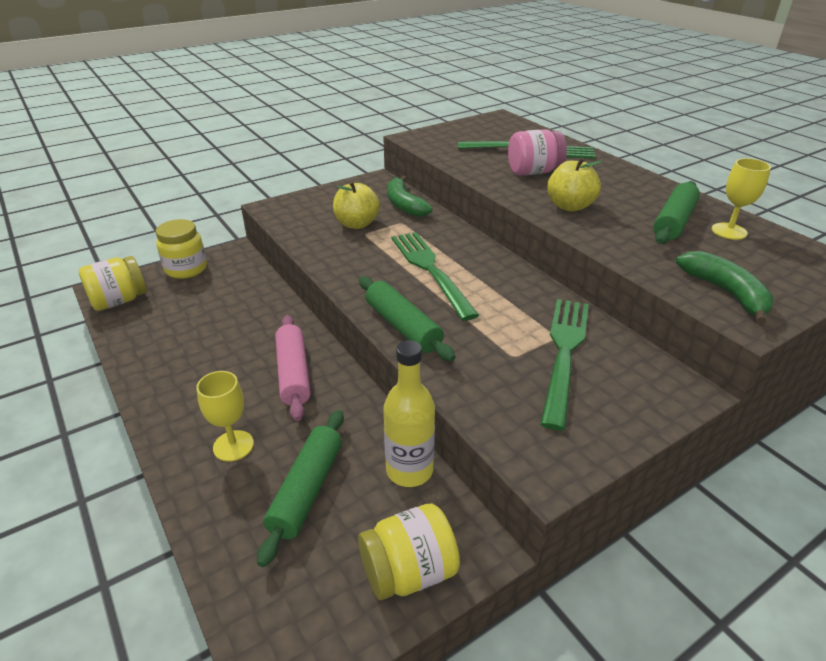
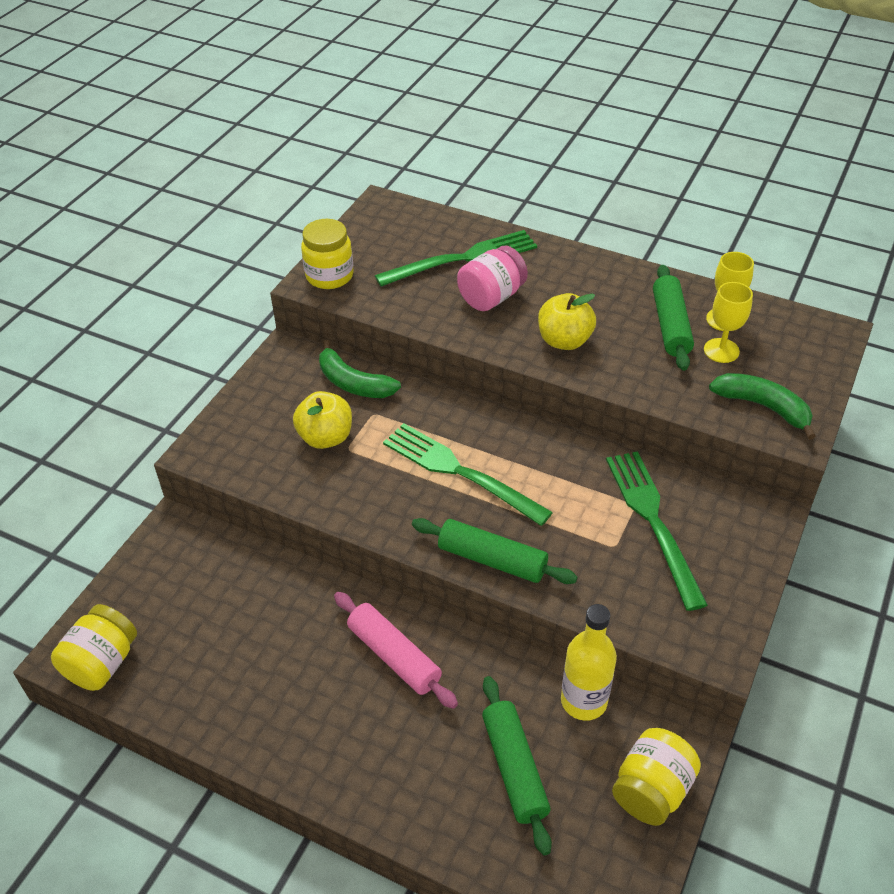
camera: 30 degrees left, 10 degrees up
yellow jar [156,219,207,279] -> yellow jar moved to [301,219,354,289]
yellow goblet [196,371,254,462] -> yellow goblet moved to [704,282,753,363]

